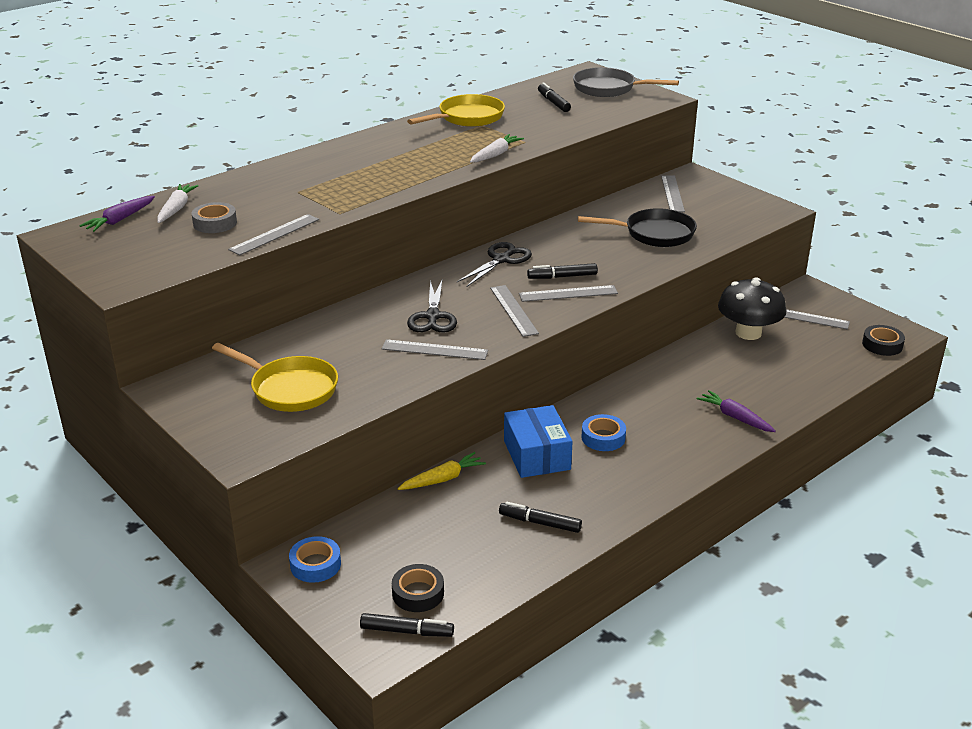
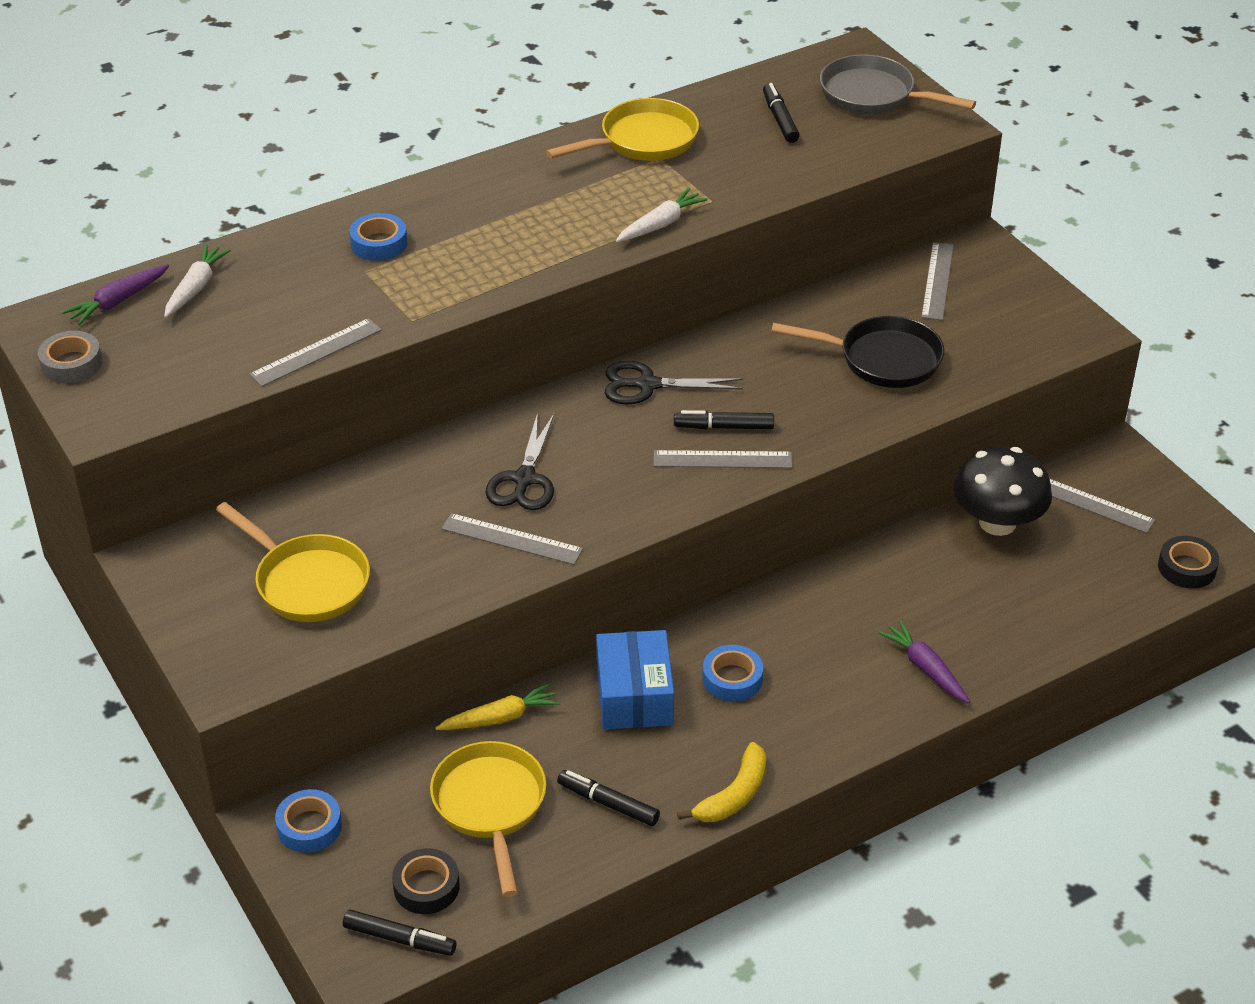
camera: 10 degrees right, 10 degrees up
grey tape [192,202,237,233] -> grey tape moved to [38,331,102,383]
black scissors [457,242,532,287] -> black scissors turned 135 degrees counterclockwise [605,361,743,404]
grey ruler [490,285,539,337] -> none
none -> blue tape [349,213,408,261]
none -> yellow pan [430,741,546,897]
none -> yellow banana [677,742,767,822]

